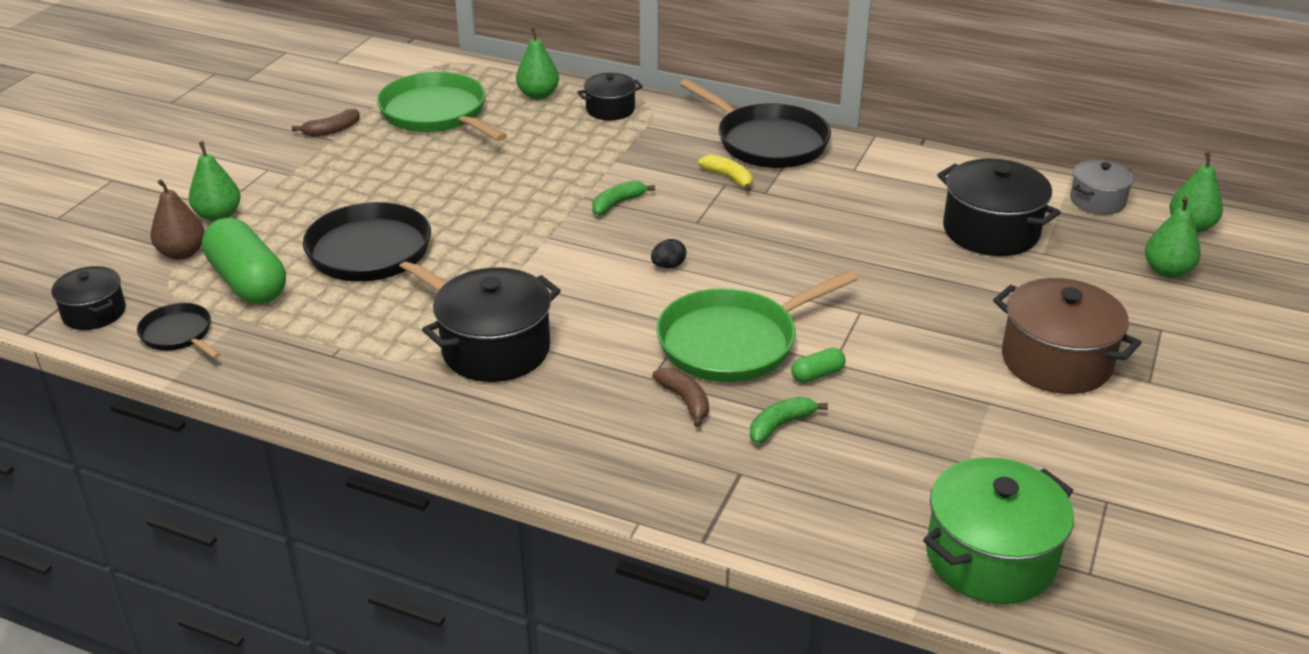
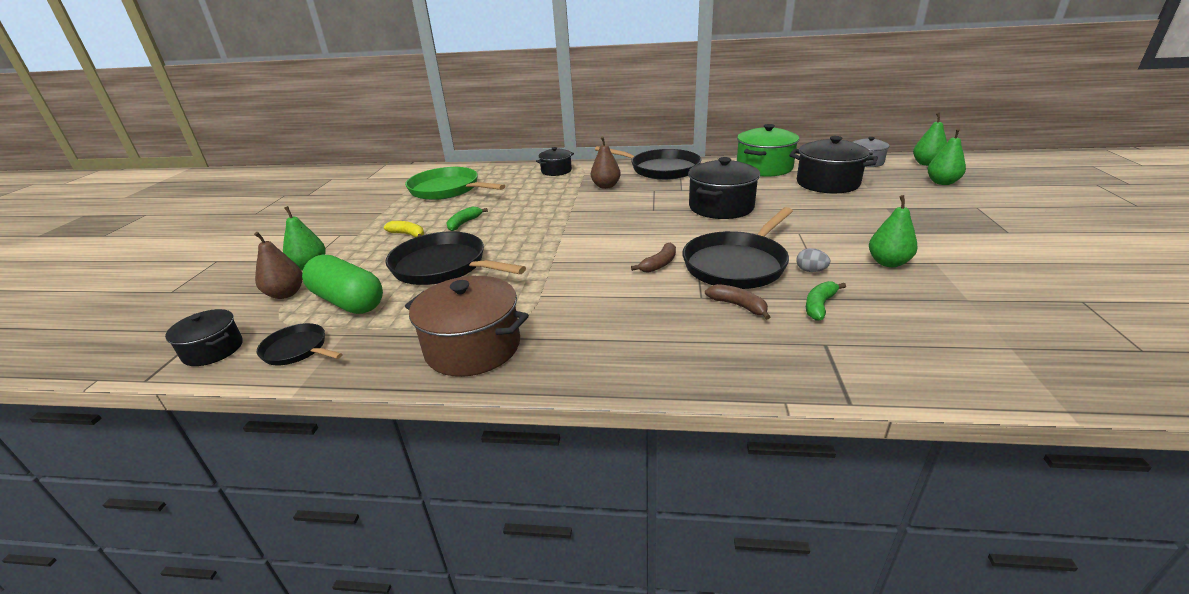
camera: 15 degrees left, 5 degrees down
brown banana [292,109,360,137] -> brown banana moved to [631,242,676,273]
black pot [422,268,561,382] -> black pot moved to [688,157,760,219]
green pear [516,27,559,100] -> green pear moved to [869,195,918,267]
green banana [592,181,655,215] -> green banana moved to [446,207,488,231]
black egg [651,239,686,268] -> none
green pan [656,271,858,382] -> black pan [682,207,793,289]
yellow banana [699,155,753,192] -> yellow banana moved to [384,221,424,237]
green capsule [791,348,846,383] -> grey egg [796,248,830,272]
green pot [923,457,1074,604] -> green pot moved to [737,124,799,177]
brown pot [993,278,1141,394] -> brown pot moved to [405,276,529,377]
none -> brown pear [591,137,621,189]

